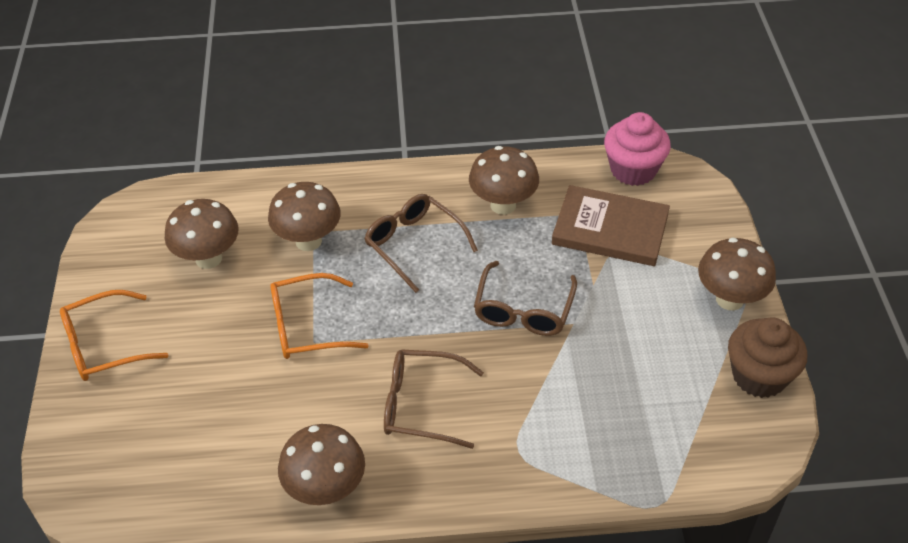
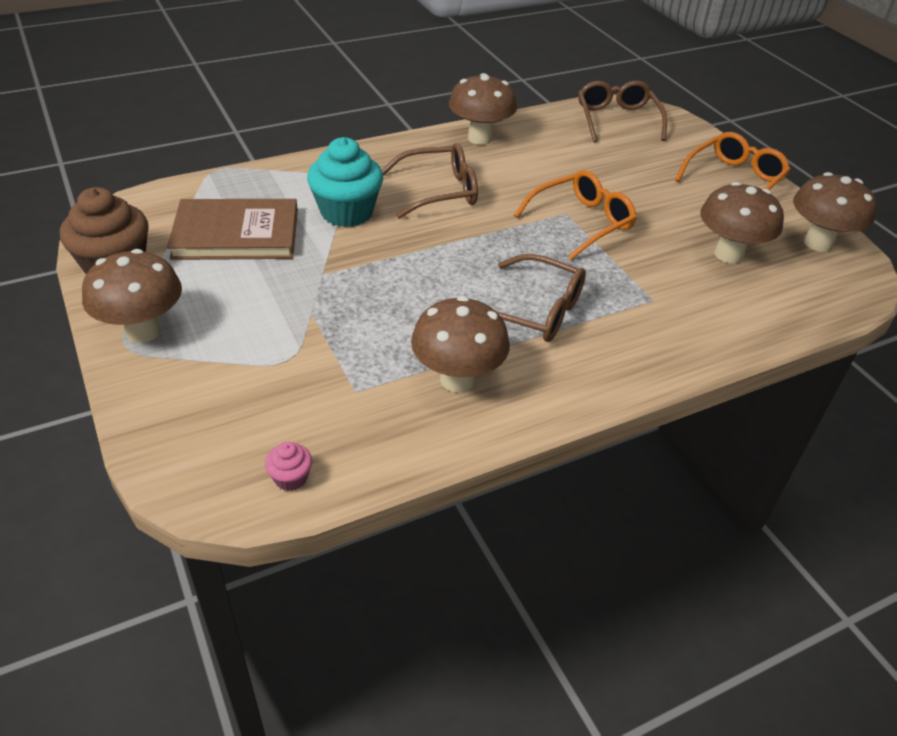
camera: 155 degrees right, 5 degrees down
brown mushroom [268,182,341,251] -> brown mushroom moved to [793,172,877,252]
brown glasses [474,261,577,336] -> brown glasses moved to [578,81,667,142]
brown book [552,185,670,266] -> brown book moved to [167,199,298,260]
pink cupcake [604,112,671,186] -> pink cupcake [265,442,312,491], size x0.44
none -> turquoise cupcake [307,137,383,227]

